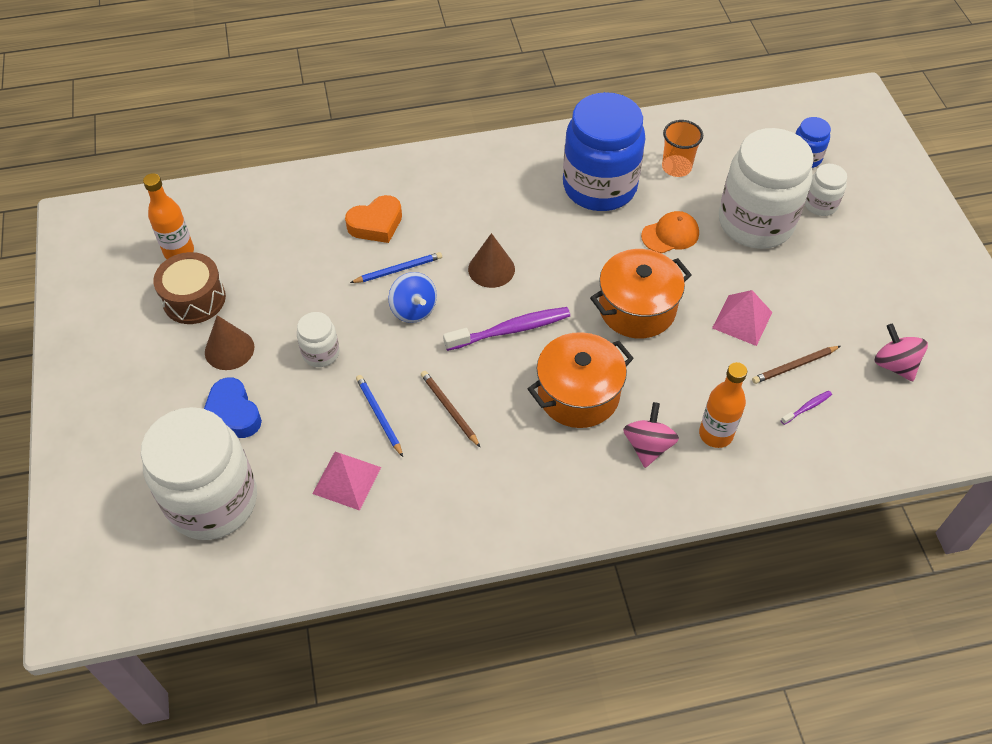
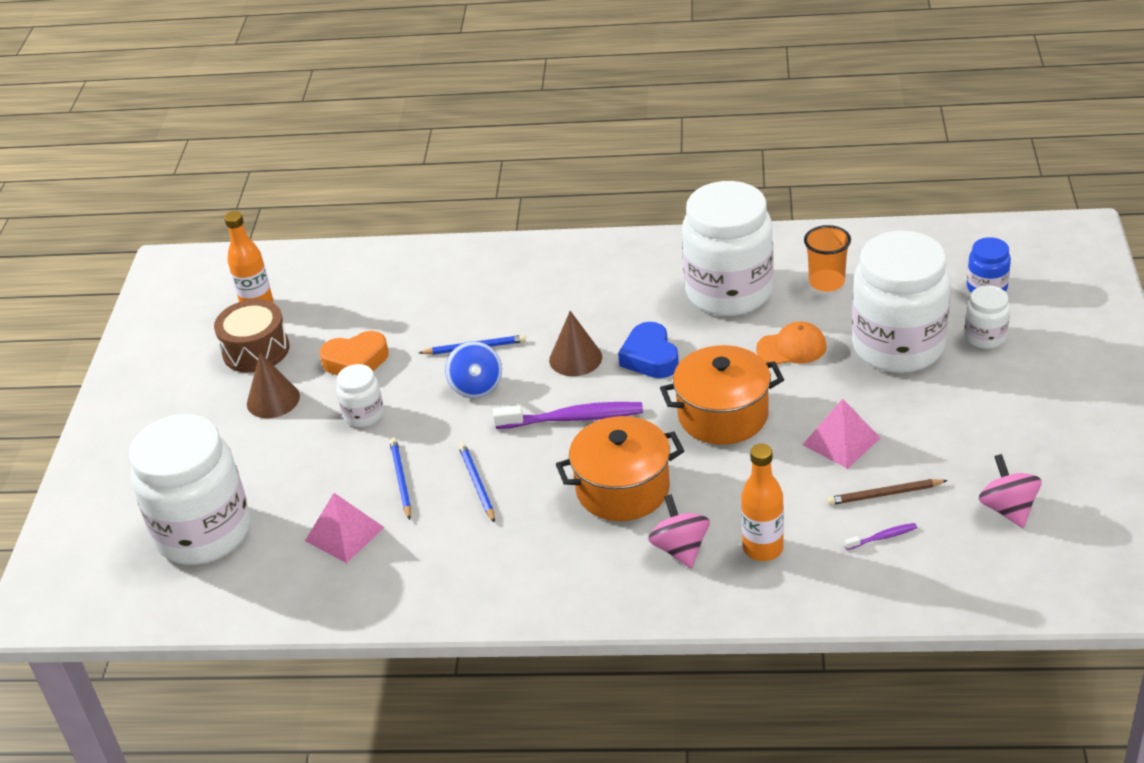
camera: 20 degrees right, 15 degrees down
blue heart [204,378,262,438] -> blue heart moved to [618,322,679,378]
orange heart [345,195,402,243] -> orange heart moved to [319,331,389,375]
brown pencil [421,371,480,447] -> blue pencil [458,443,495,523]
blue jar [563,92,645,211] -> white jar [682,181,774,316]
pink spinning top [623,402,679,468] -> pink spinning top turned 45 degrees counterclockwise [648,494,710,568]

